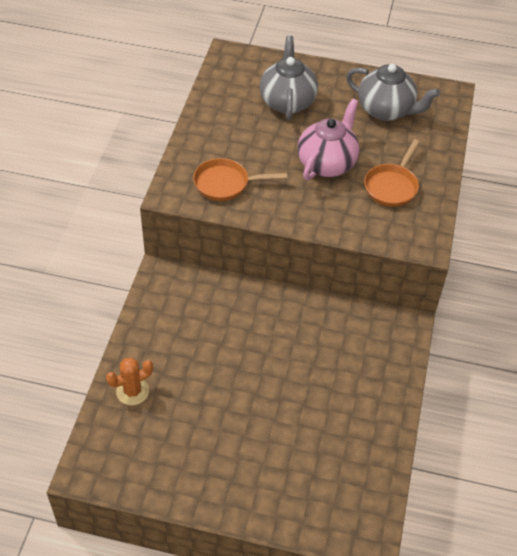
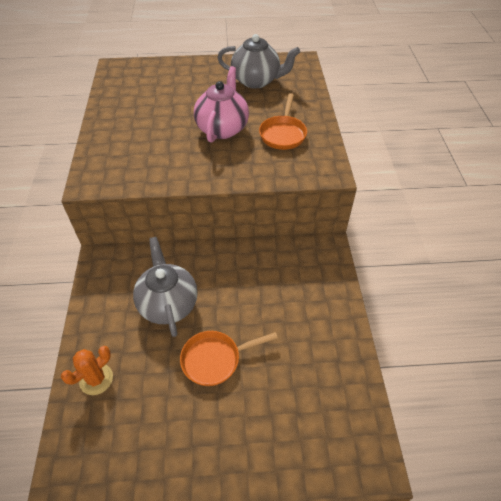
camera: 15 degrees left, 0 degrees up
orange pan [193,158,287,201] -> orange pan moved to [180,331,278,386]
grey teapot [260,36,318,120] -> grey teapot moved to [133,237,198,337]

